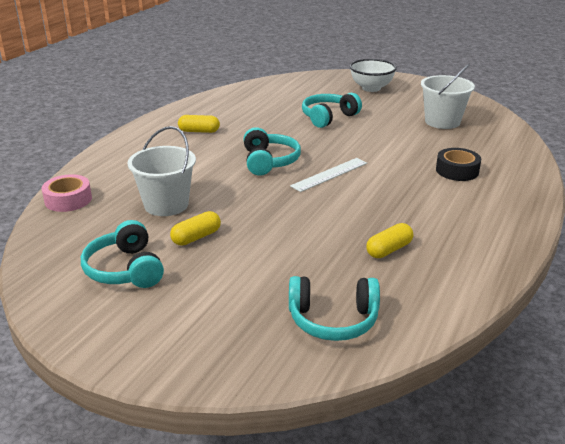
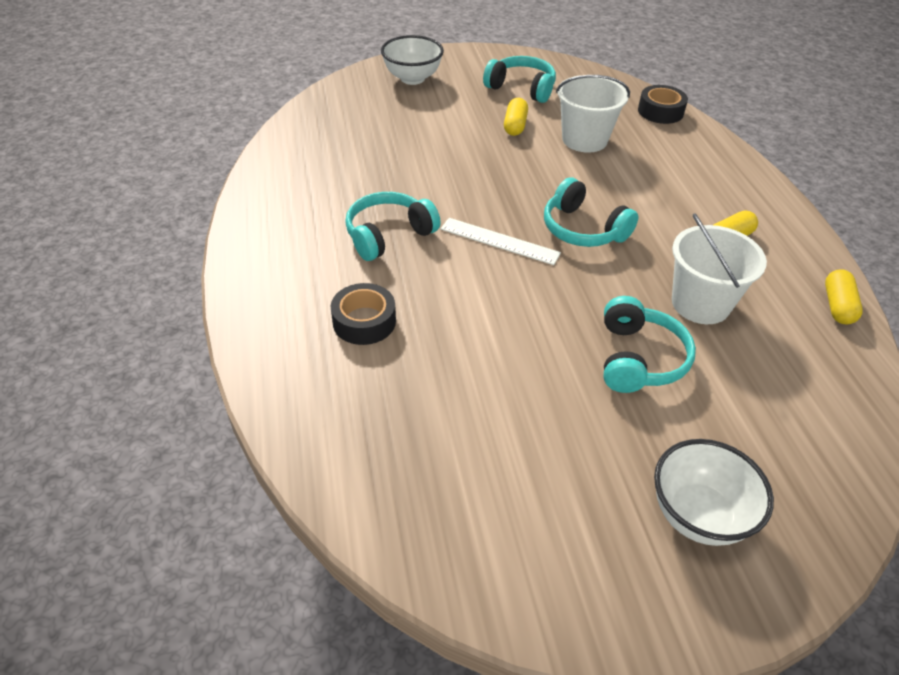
camera: 140 degrees right, 15 degrees up
pink tape [42,174,92,212] -> black tape [638,85,688,124]
turquoise headphones [289,276,380,341] -> turquoise headphones moved to [345,192,441,261]
white ruler [290,158,367,192] -> white ruler turned 75 degrees counterclockwise [441,218,561,265]
yellow capsule [366,223,413,258] -> yellow capsule moved to [825,269,863,324]
white bucket [421,64,475,129] -> white bucket moved to [672,213,767,324]
none -> white bowl [381,35,444,85]

